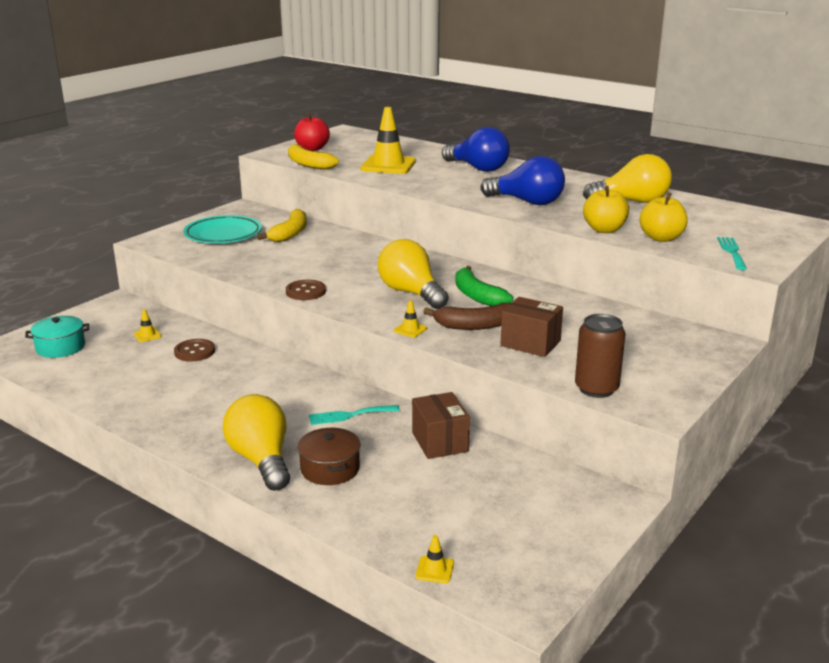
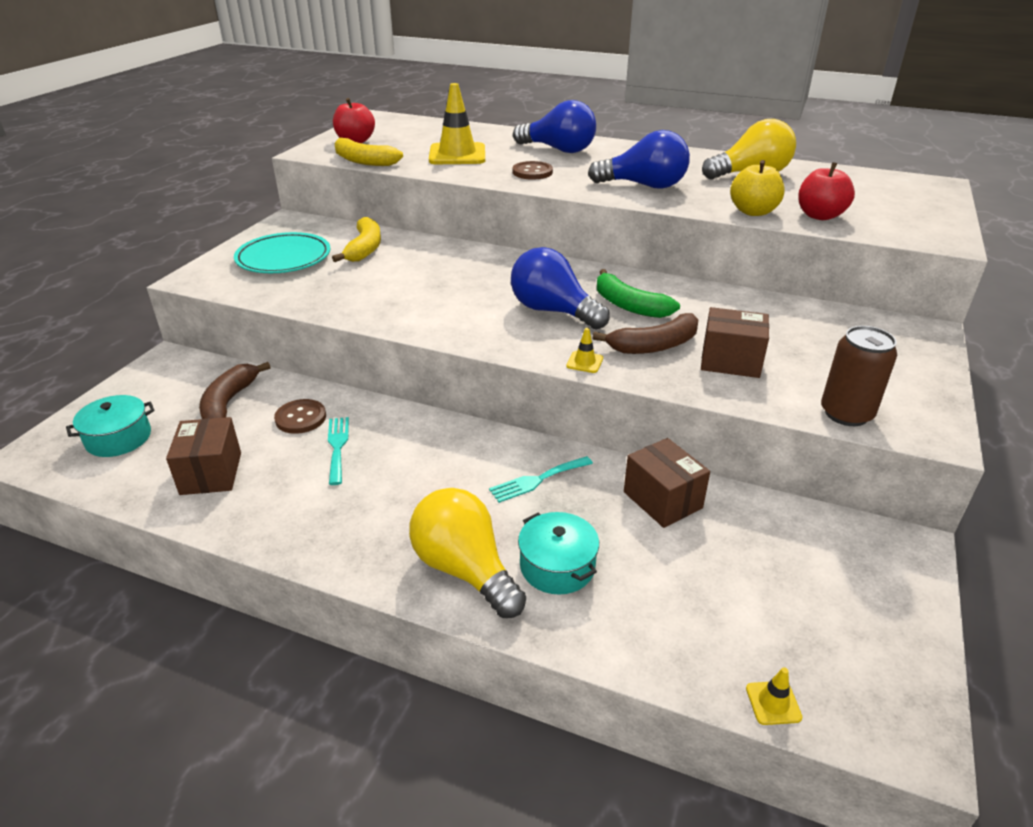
camera: 15 degrees left, 10 degrees up
yellow traffic cone [134,309,162,342] -> brown banana [199,362,271,419]
brown button [286,280,326,300] -> brown button moved to [513,161,553,180]
brown pot [297,428,361,485] -> turquoise pot [518,512,599,595]
yellow light bulb [378,239,449,309] -> blue light bulb [511,247,610,330]
yellow apple [640,192,688,242] -> red apple [798,162,855,220]
turquoise fork [717,237,747,270] -> turquoise fork moved to [328,417,349,485]
none -> brown box [166,417,241,495]

